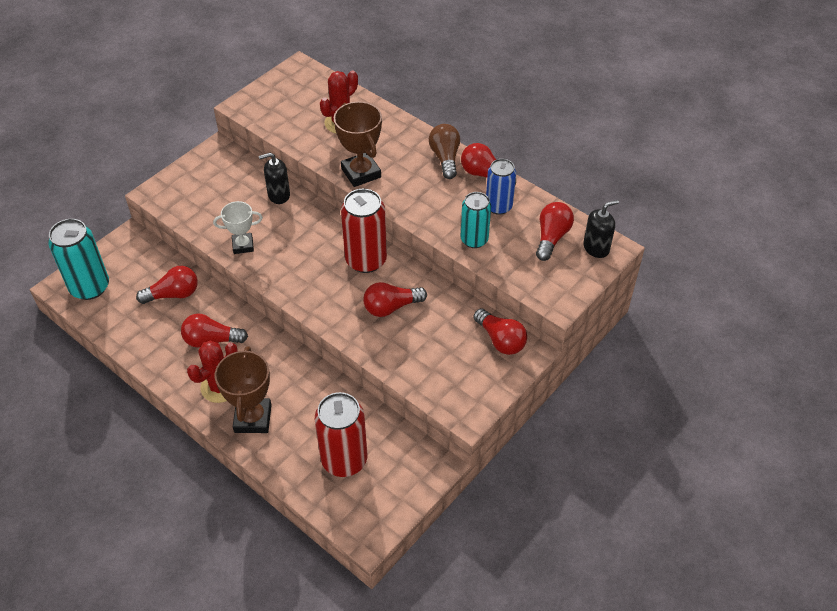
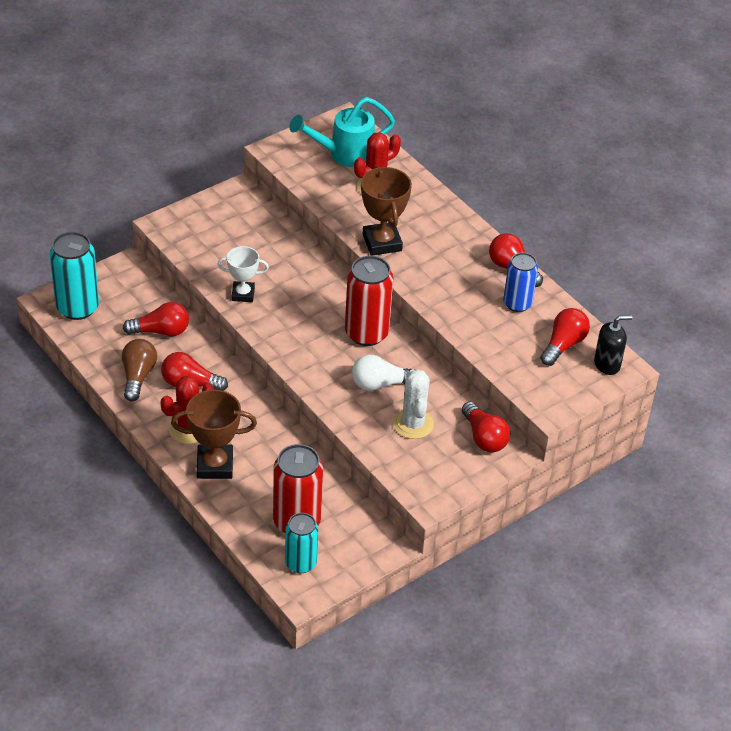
camera: 10 degrees right, 5 degrees down
brown trophy [215,346,271,433] -> brown trophy turned 75 degrees clockwise [171,390,257,479]
black soap dispenser [259,152,290,204] -> none
red light bulb [363,282,427,317] -> white light bulb [352,354,416,391]
brown light bulb [429,124,460,179] -> brown light bulb moved to [122,339,157,401]
turquoise can [460,192,491,248] -> turquoise can moved to [285,513,318,573]
none -> turquoise watering can [289,97,395,167]
none -> white cactus [393,369,434,439]

